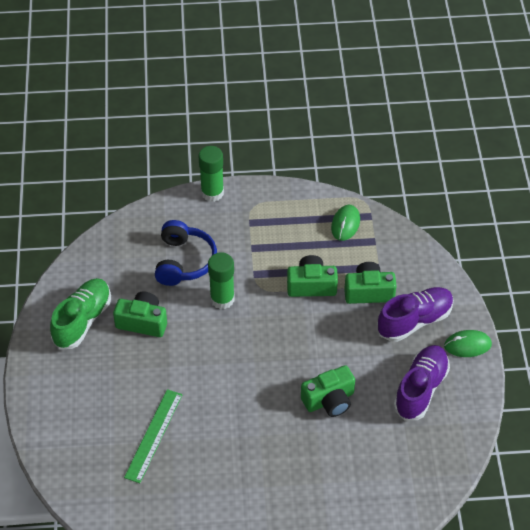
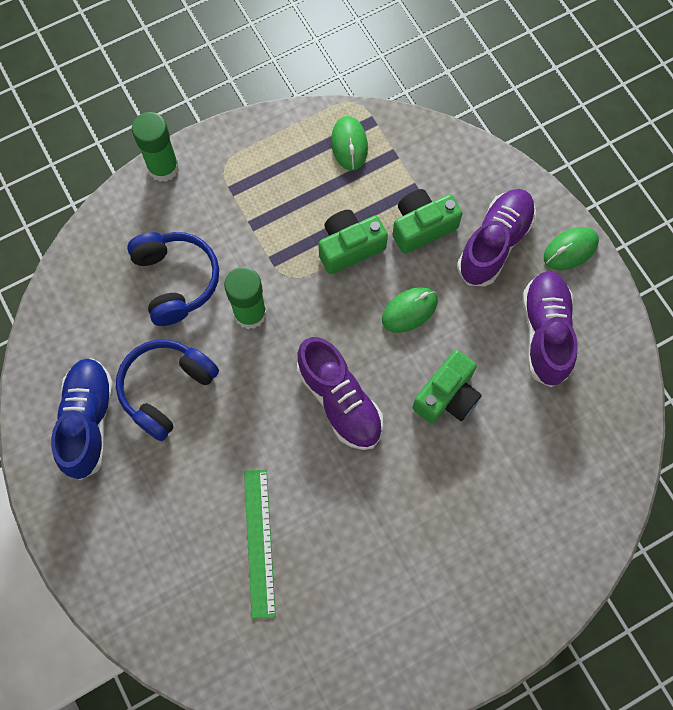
camera: 25 degrees left, 20 degrees up
green shoe [50,278,111,349] -> blue shoe [51,358,114,480]
green camera [113,291,167,337] -> blue headphones [116,340,219,441]
none -> purple shoe [297,337,383,450]
none -> green mouse [382,287,438,333]

